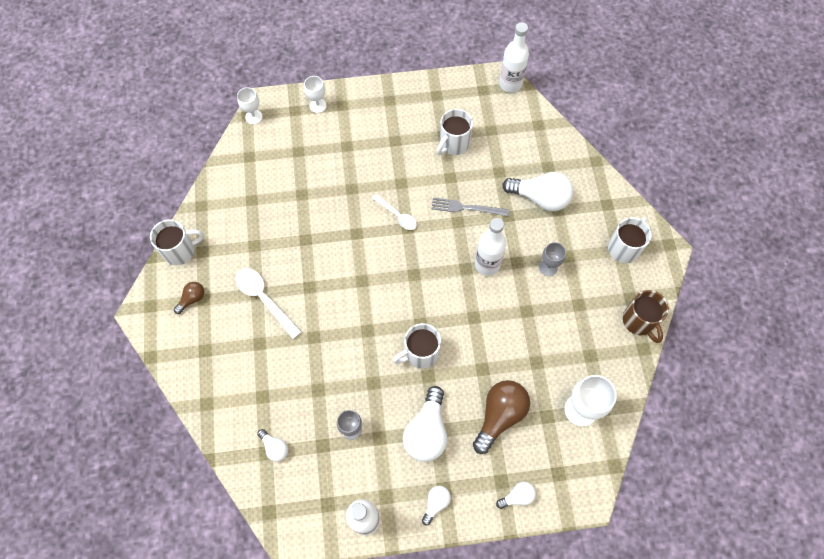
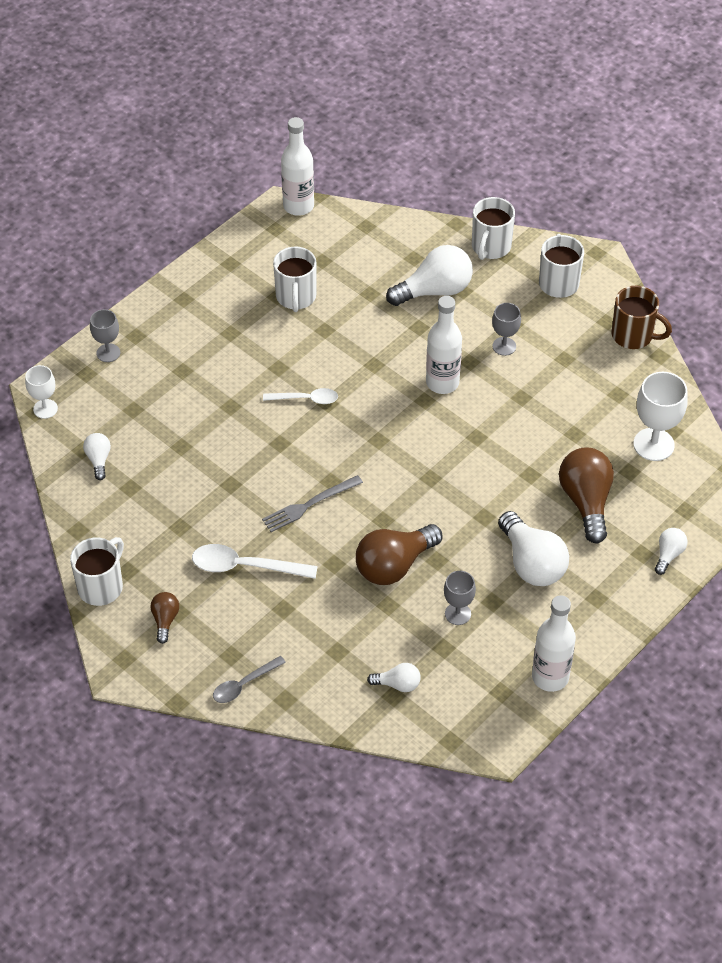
camera: 40 degrees left, 15 degrees down
white goblet [304,76,326,113] -> grey goblet [90,309,120,362]
white mug [393,323,441,368] -> white mug moved to [472,197,515,260]
white light bulb [422,486,451,525] -> white light bulb moved to [83,433,111,480]
grey fork [431,197,509,217] -> grey fork moved to [262,475,363,532]
none -> grey spoon [213,656,286,703]
none -> brown light bulb [356,524,443,585]

